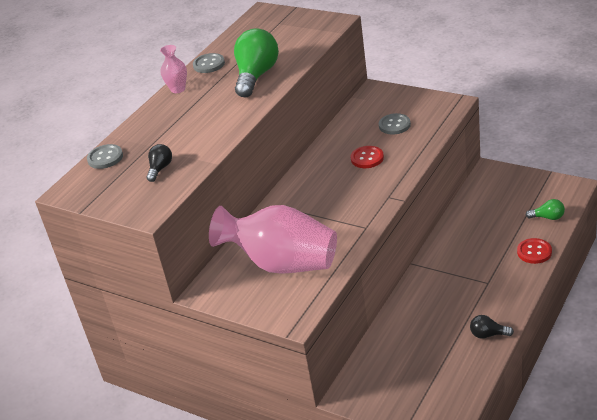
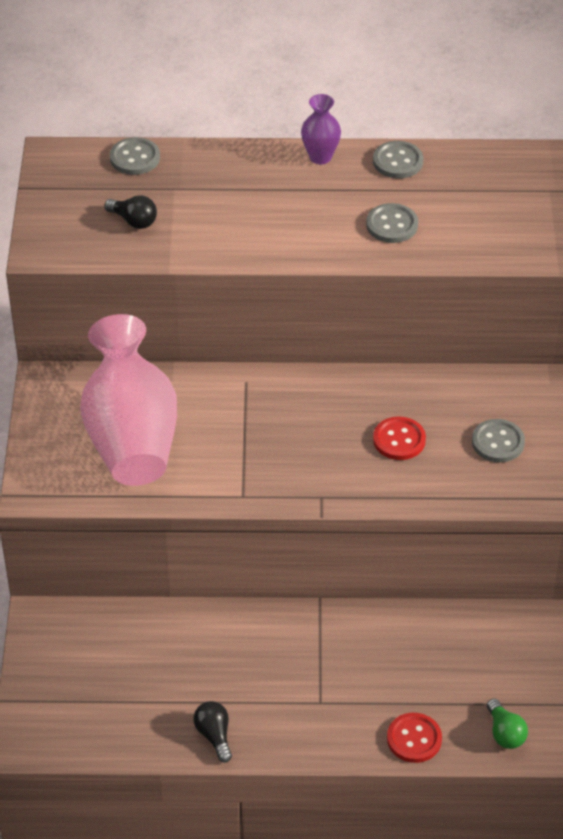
camera: 55 degrees right, 10 degrees up
black light bulb [146,144,172,182] -> black light bulb turned 45 degrees clockwise [104,195,157,229]
pink vase [160,45,187,93] -> purple vase [301,94,341,164]
green light bulb [234,28,279,97] -> grey button [366,203,418,243]

